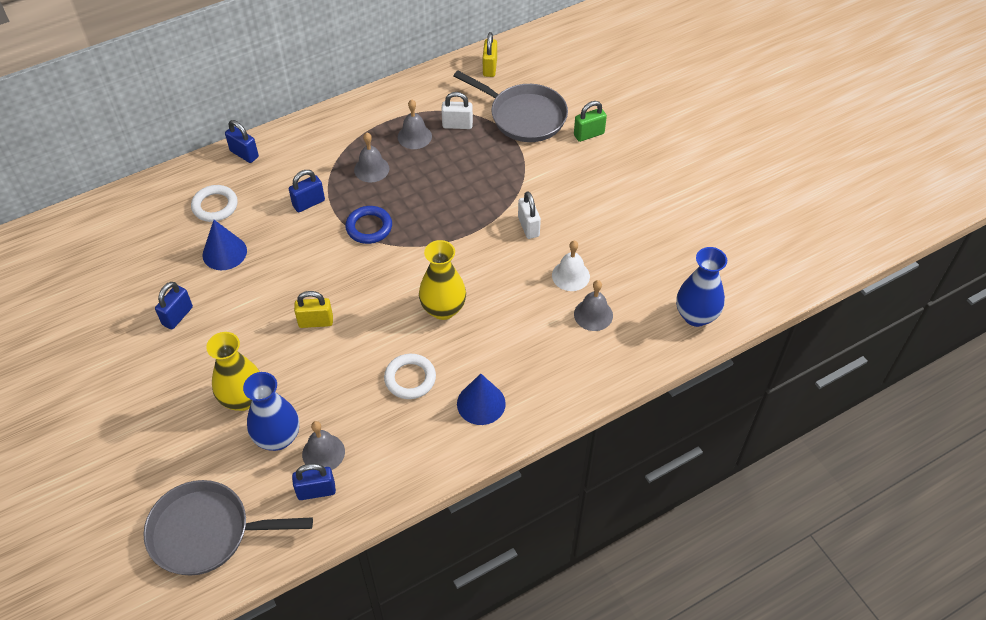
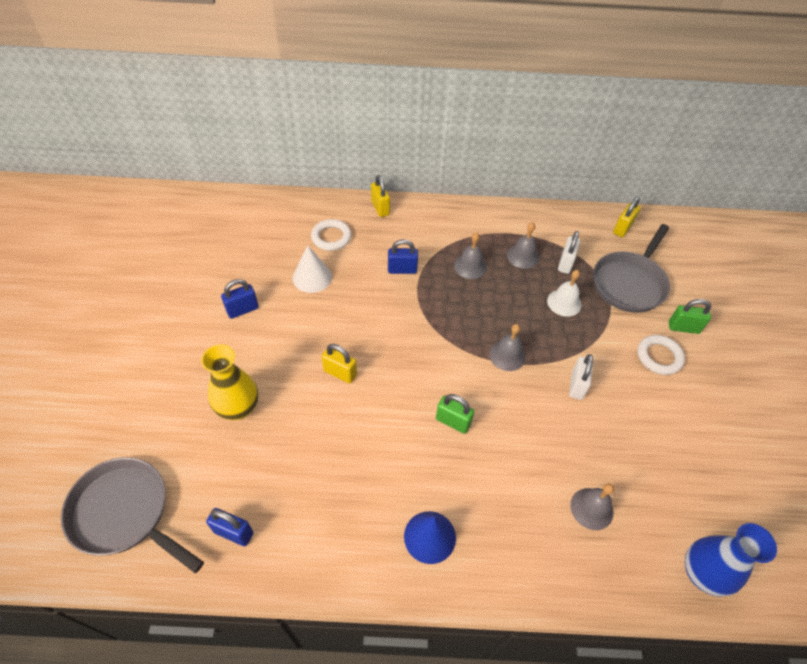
camera: 30 degrees right, 0 degrees up
blue cone [203,220,247,270] -> white cone [292,246,332,293]
blue padlock [225,120,259,163] -> yellow padlock [371,175,390,217]
blue vase [243,372,299,451] -> none
grey bell [302,421,345,470] -> grey bell moved to [489,324,526,371]
blue ring [345,206,392,244] -> none
white ring [384,354,436,399] -> white ring moved to [638,335,685,375]
yellow vase [419,240,466,320] -> green padlock [436,394,474,434]
white padlock [441,92,473,129] -> white padlock turned 75 degrees clockwise [558,231,580,274]
grey pan [454,71,568,142] -> grey pan turned 60 degrees clockwise [593,224,670,313]
white bell [552,241,590,291] -> white bell moved to [547,270,581,317]

